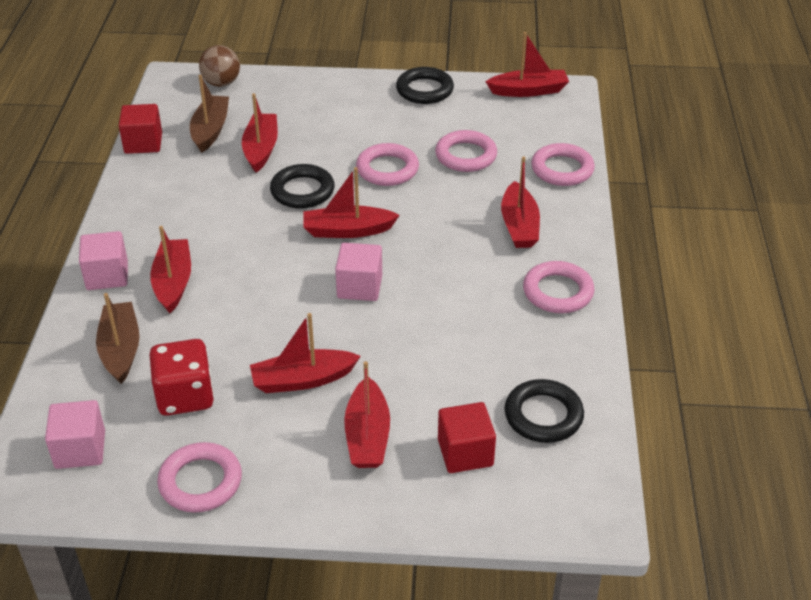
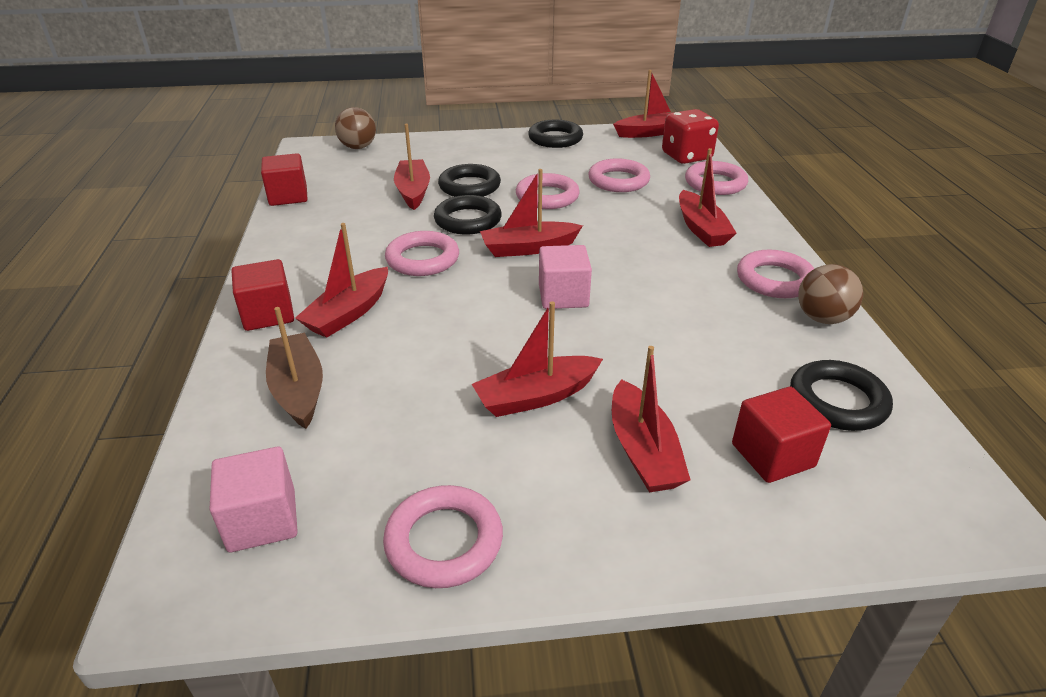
camera: 10 degrees left, 5 degrees down
pink cube [79,231,128,290] -> red cube [232,259,294,331]
red boat [150,226,191,313] -> red boat turned 135 degrees counterclockwise [295,223,388,338]
red dice [150,339,214,416] -> red dice moved to [662,109,719,164]
brown boat [190,75,229,153] -> none
none -> pink ring [385,231,459,276]
none -> black ring [438,164,501,197]
none -> brown ball [798,264,863,324]

